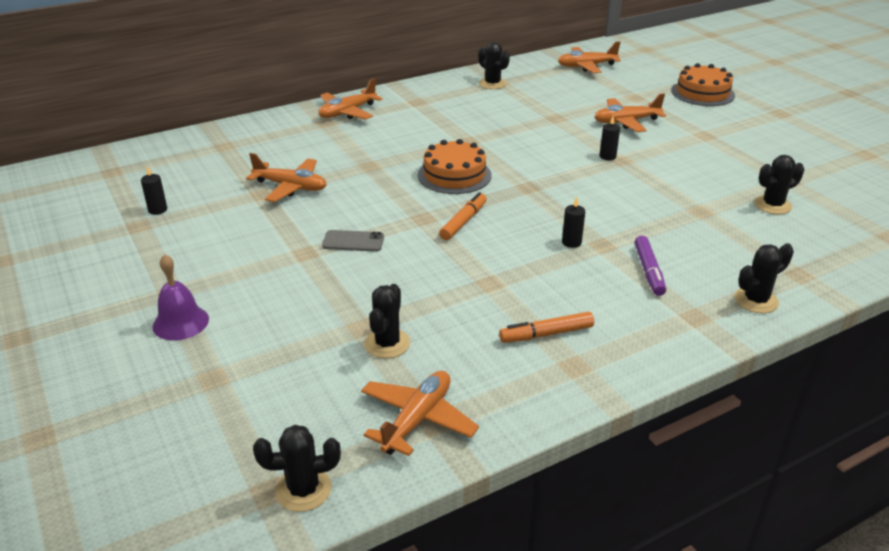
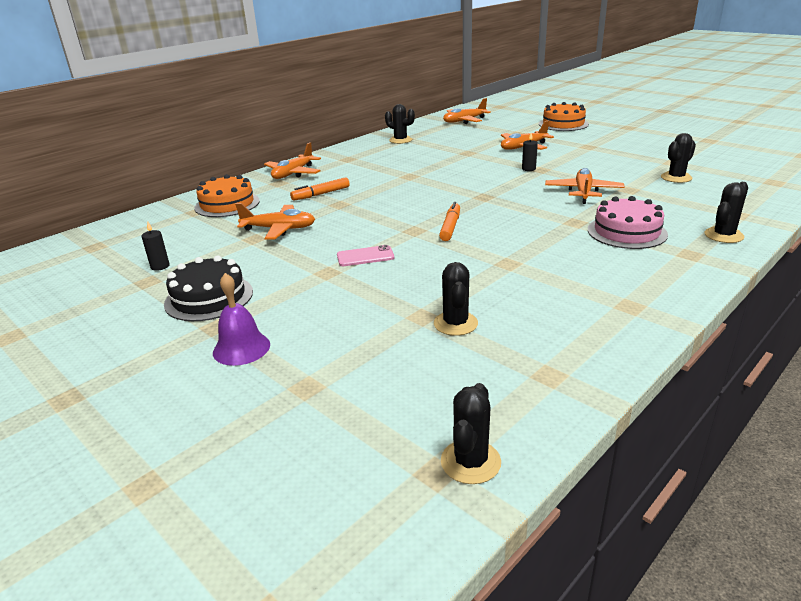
camera: 15 degrees left, 5 degrees down
black cactus [253,425,341,512] -> black cactus turned 45 degrees counterclockwise [441,383,501,484]
grey phone [322,230,384,252] -> pink phone [337,245,394,266]
orange plane [361,371,479,456] -> orange plane moved to [545,168,625,204]
orange cake [418,139,492,194] -> orange cake moved to [194,174,260,217]
orange marker [499,312,594,343] -> orange marker moved to [290,177,350,201]
black candle [562,197,585,248] -> none
purple marker [634,236,666,296] -> pink cake [588,196,668,249]
none -> black cake [164,255,253,321]

